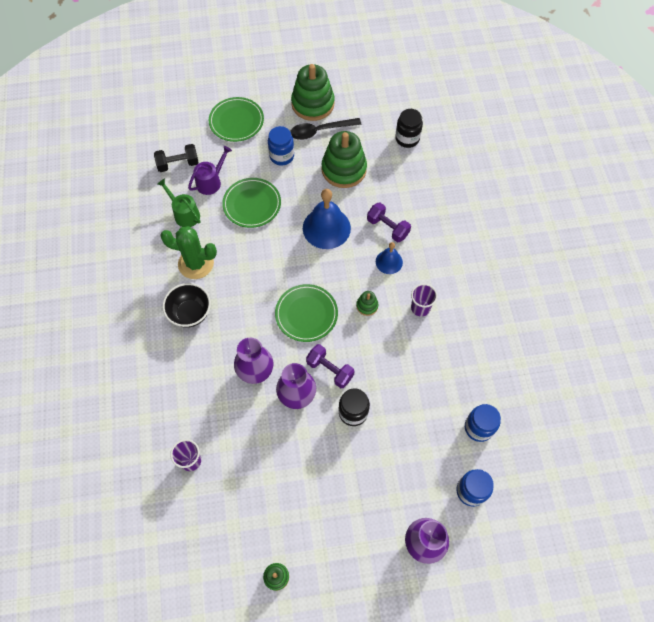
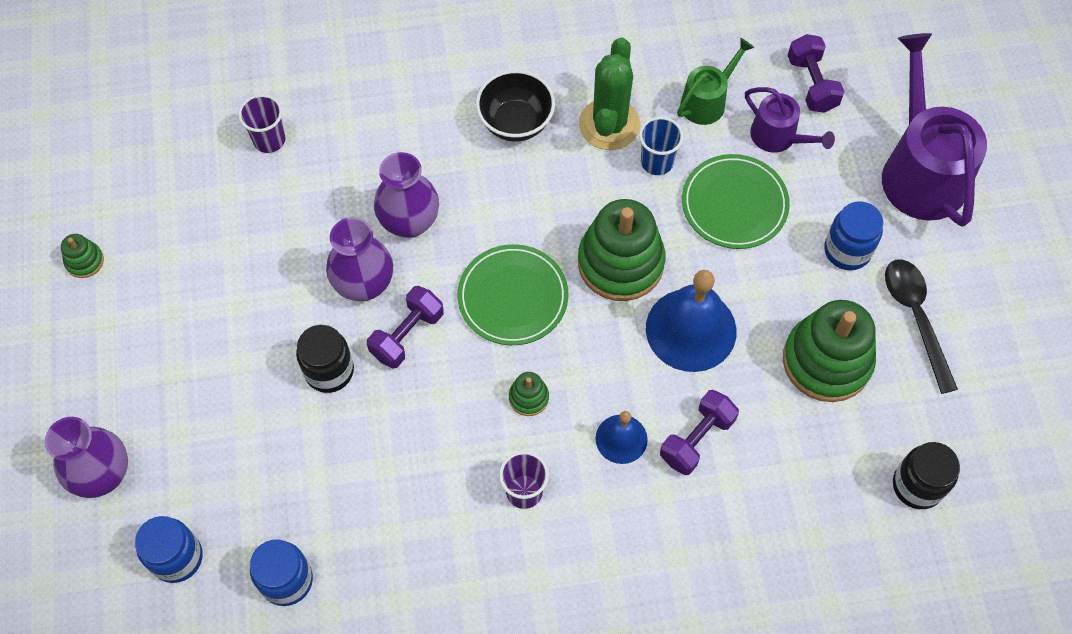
camera: 90 degrees right, 0 degrees up
black dumbbell [154,144,199,172] -> purple dumbbell [787,34,844,113]
green plate [209,97,264,142] -> purple watering can [882,33,987,227]
green stacking toy [291,64,335,121] -> green stacking toy moved to [578,199,665,301]
none -> blue cup [639,117,683,175]

